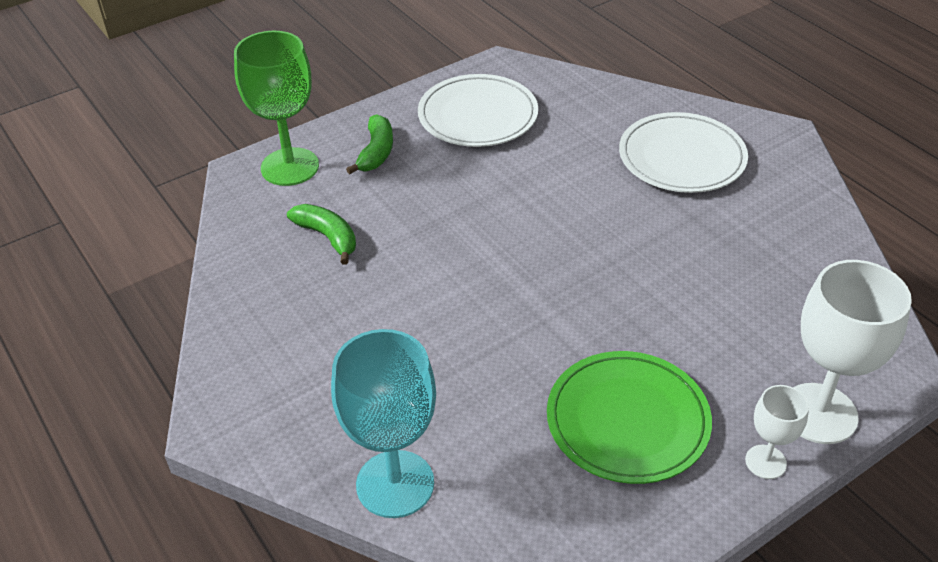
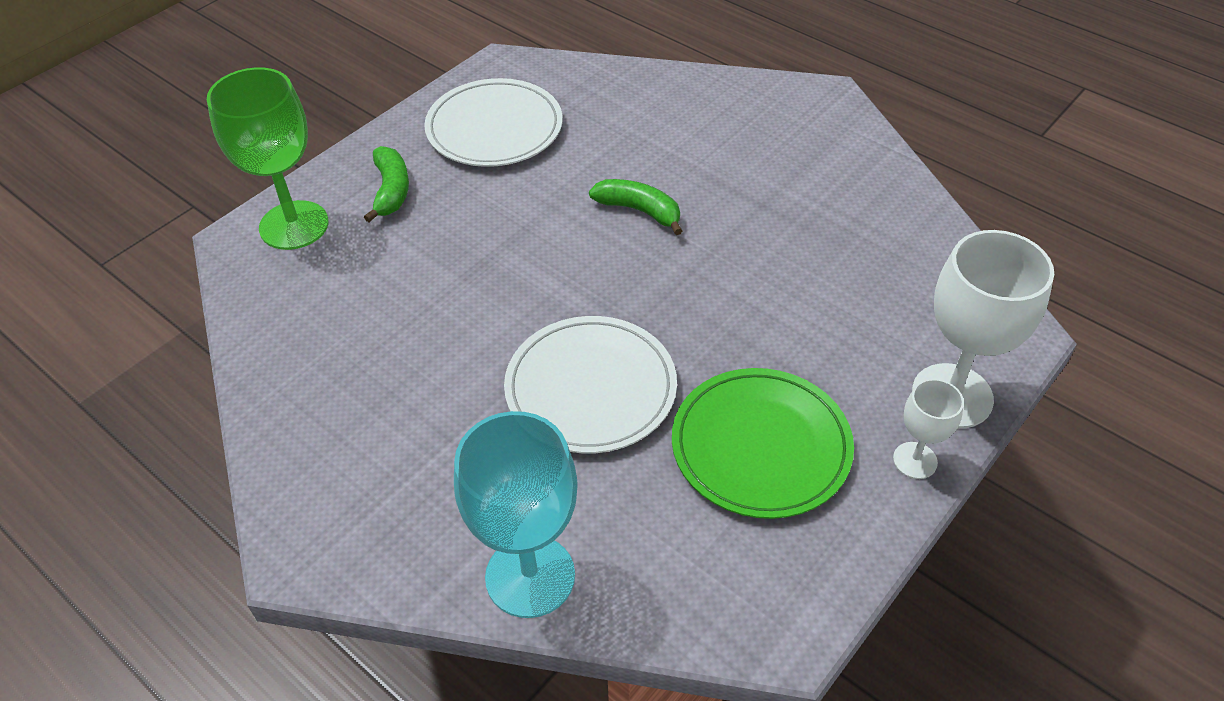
camera: 15 degrees left, 5 degrees up
green banana [287,204,356,265] -> green banana moved to [589,179,682,235]
white plate [619,112,748,193] -> white plate moved to [504,316,677,453]

